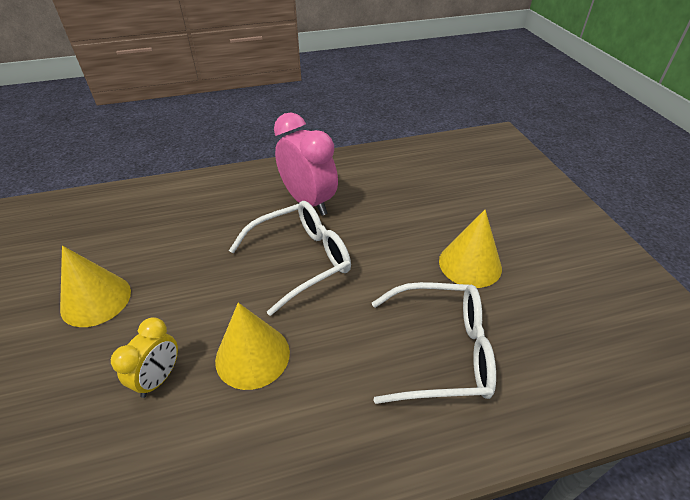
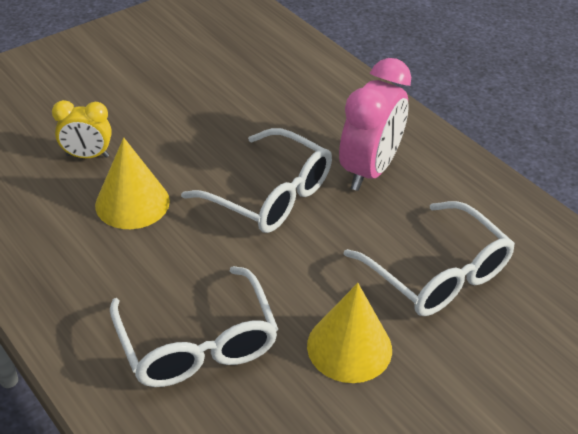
camera: 65 degrees right, 0 degrees up
yellow cone [60,246,131,327] -> none
none -> white glasses [344,201,515,316]

